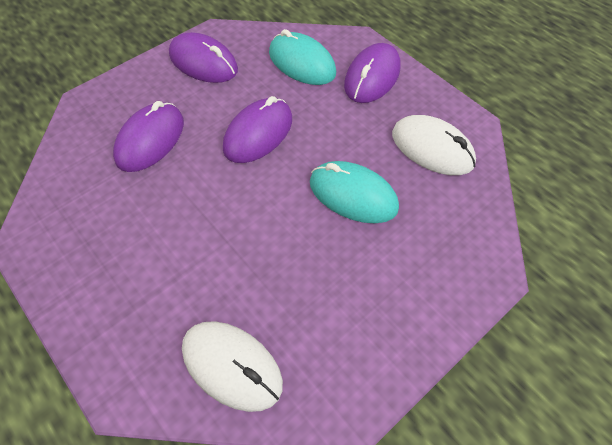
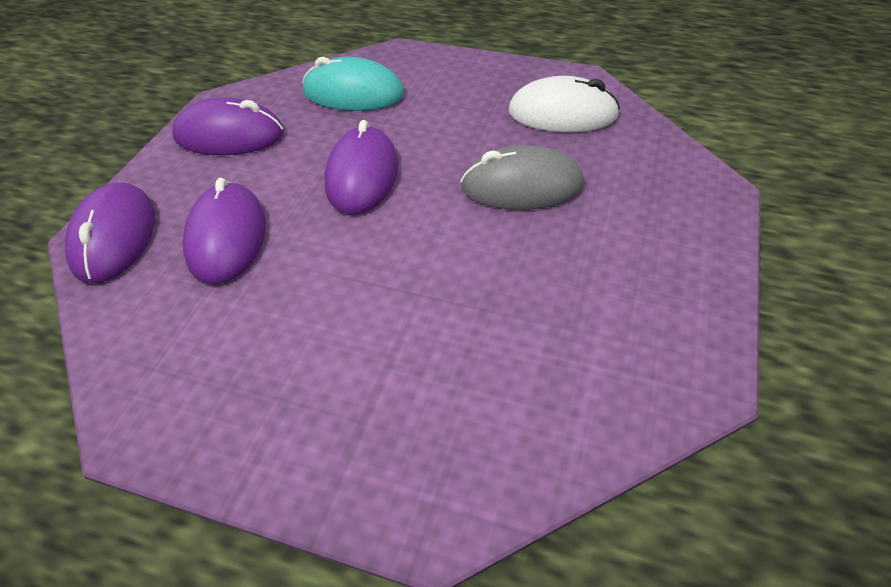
camera: 30 degrees left, 10 degrees down
white mouse [182,321,283,412] -> none
turquoise mouse [310,161,399,223] -> grey mouse [460,145,584,210]
purple mouse [344,43,400,103] -> purple mouse moved to [65,182,155,283]

